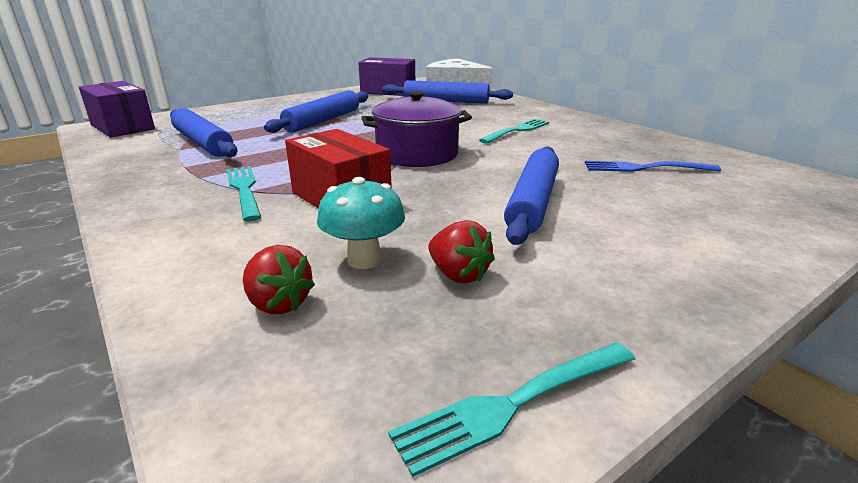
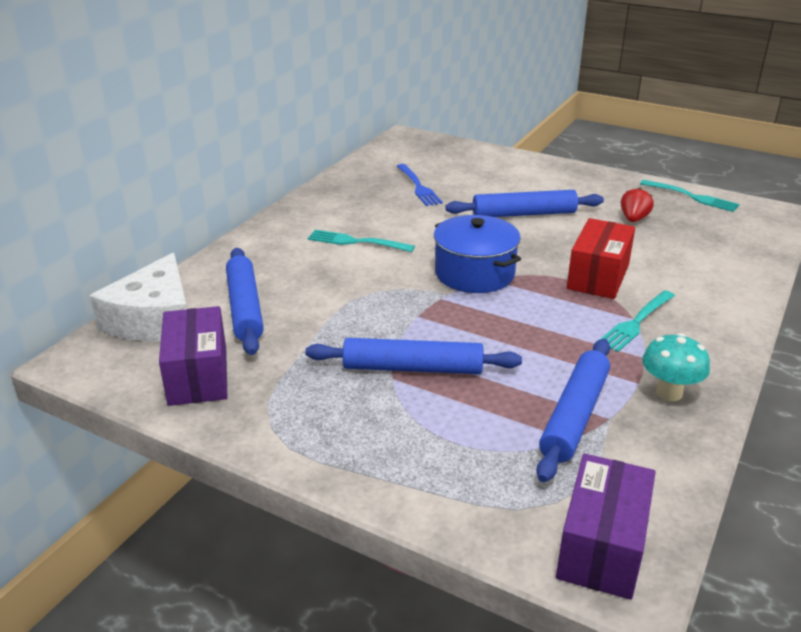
camera: 115 degrees left, 5 degrees up
red strawberry [243,245,315,314] -> none
turquoise mushroom [317,177,405,269] -> turquoise mushroom moved to [642,333,710,401]
purple pot [362,91,472,167] -> blue pot [434,215,521,293]

